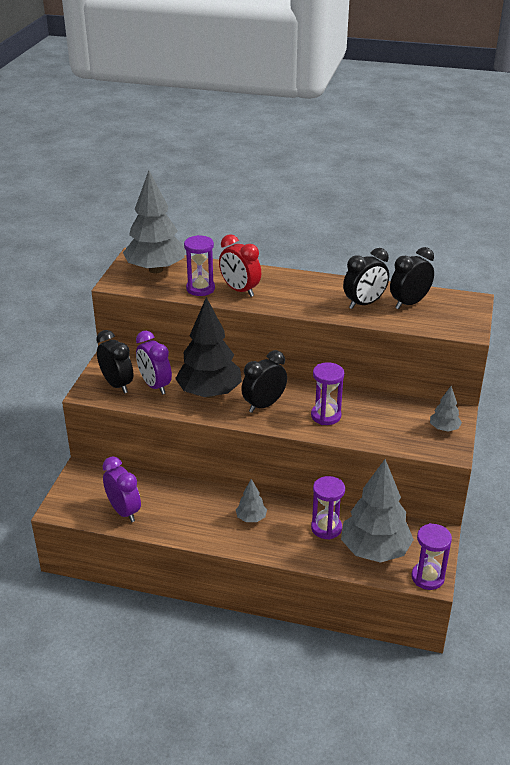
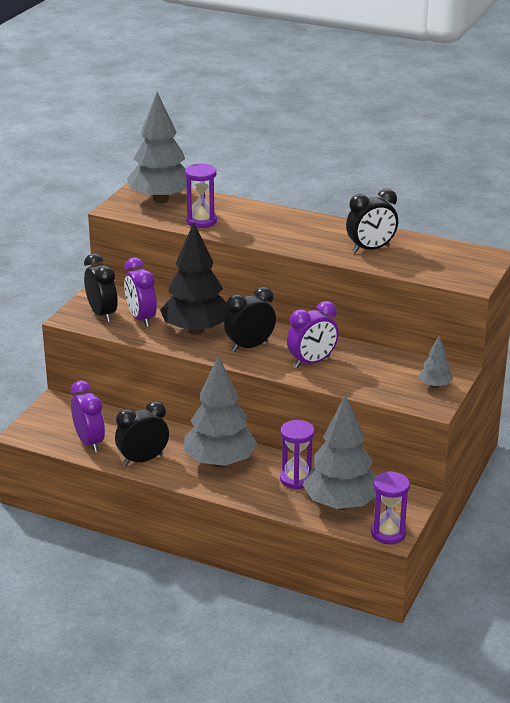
camera: 10 degrees right, 5 degrees down
red clock [219,234,261,297] -> none
grey tree [236,479,267,522] -> grey tree [184,355,257,468], size x2.18
purple hourglass [311,362,344,425] -> purple clock [287,301,339,368]
black clock [390,247,434,309] -> black clock moved to [115,401,169,466]

